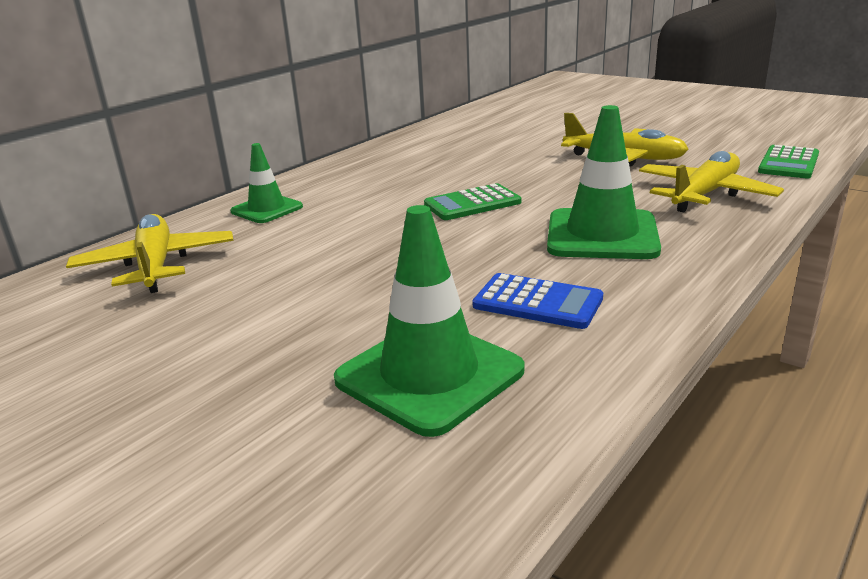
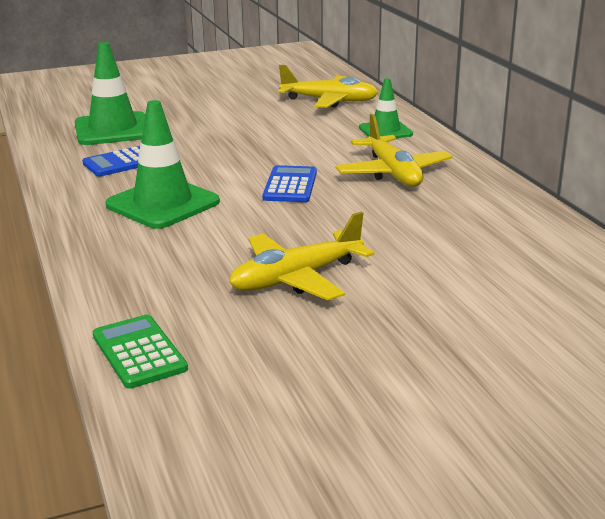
camera: 120 degrees right, 0 degrees up
green calculator [424,183,521,220] -> blue calculator [262,165,317,202]
yellow plane [639,151,784,212] -> yellow plane moved to [335,114,453,187]

